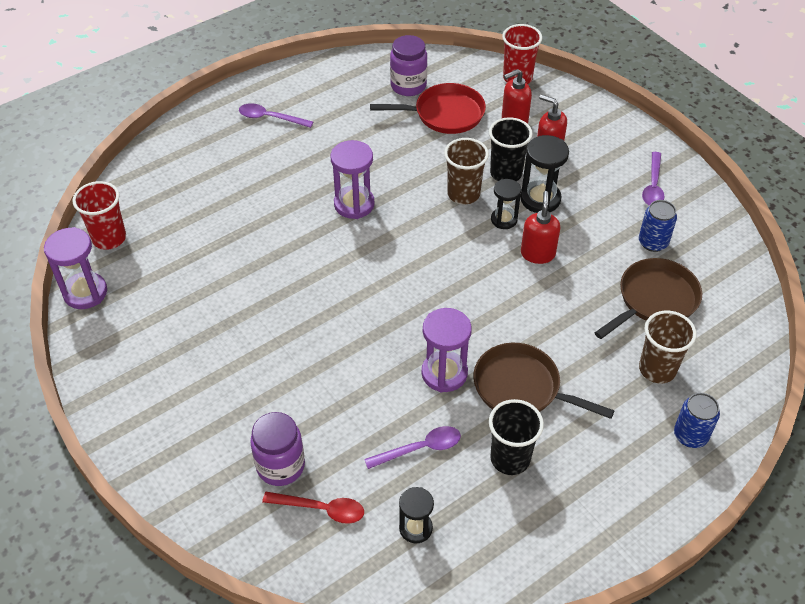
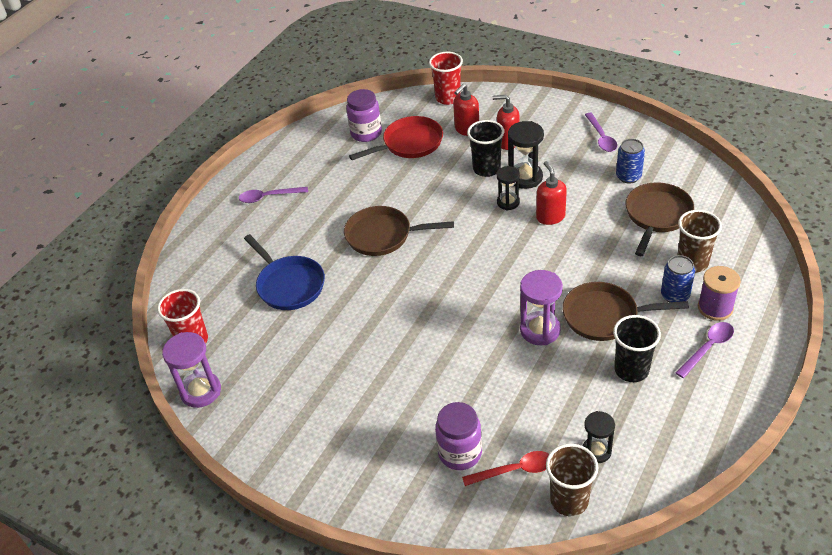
camera: 20 degrees left, 5 degrees down
purple hourglass [331,140,375,219] -> brown pan [344,206,454,256]
purple spoon [364,426,461,469] -> purple spoon moved to [676,322,734,378]
brown cup [444,138,489,204] -> brown cup moved to [546,444,598,516]
blue can [674,393,720,448] -> blue can moved to [661,255,695,302]
none -> blue pan [244,234,325,310]
none -> purple spool [698,266,741,321]

